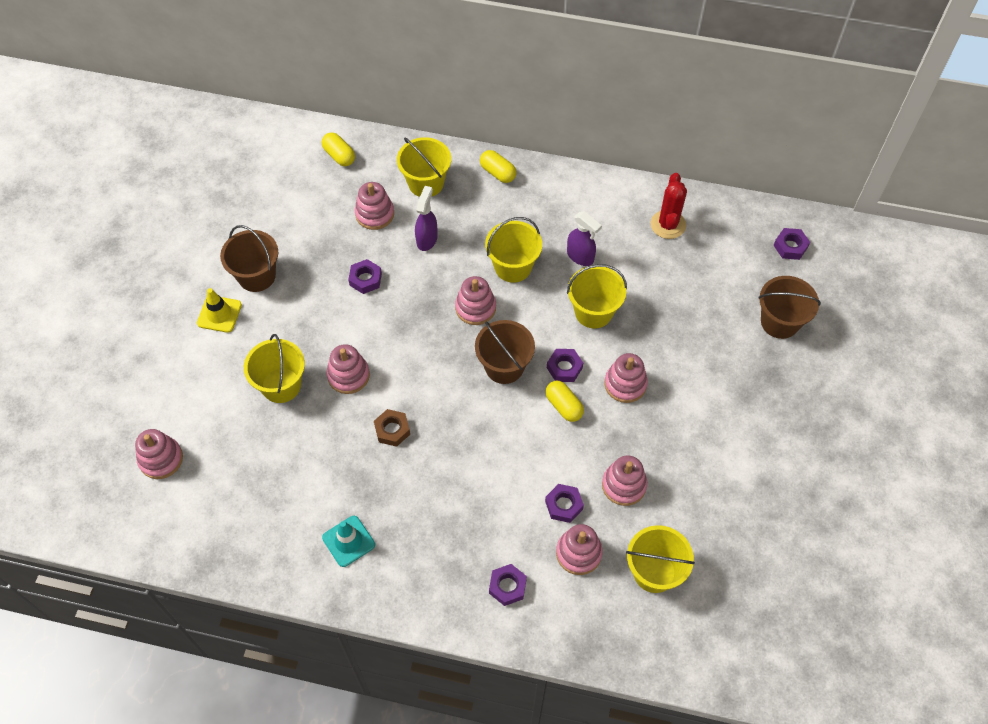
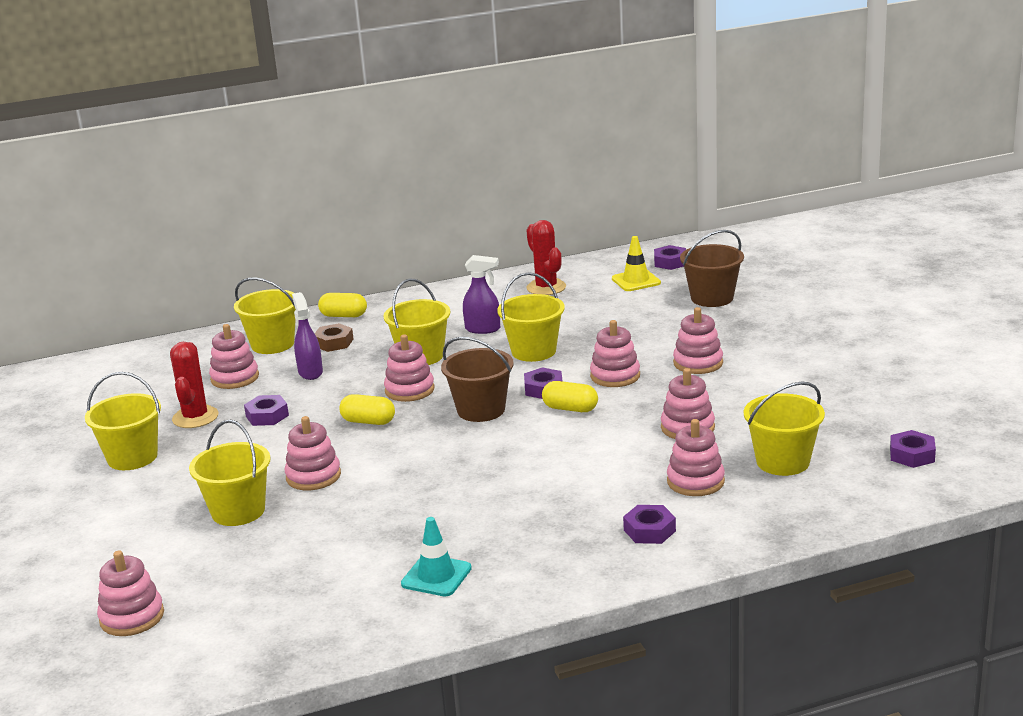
camera: 30 degrees left, 35 degrees down
yellow traffic cone [197,288,242,333] -> yellow traffic cone moved to [612,236,661,291]
brown bucket [220,225,278,292] -> yellow bucket [85,372,161,470]
yellow capsule [322,132,355,166] -> yellow capsule moved to [339,394,395,425]
brown nut [374,409,410,447] -> brown nut moved to [314,323,354,352]
purple nut [545,484,584,523] -> purple nut moved to [890,430,936,468]
none -> red cactus [170,342,218,428]
none -> pink stacking toy [673,307,723,374]

